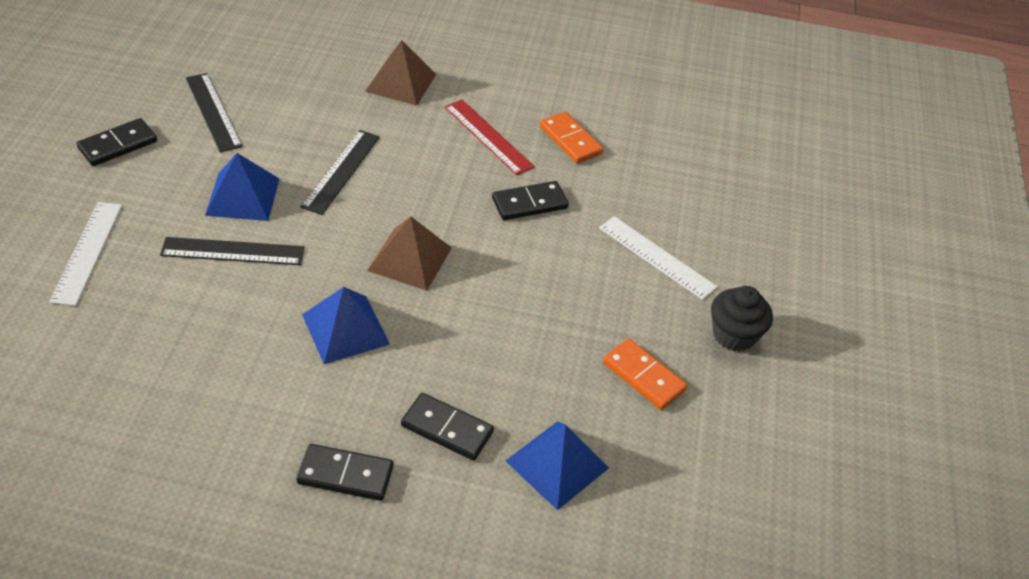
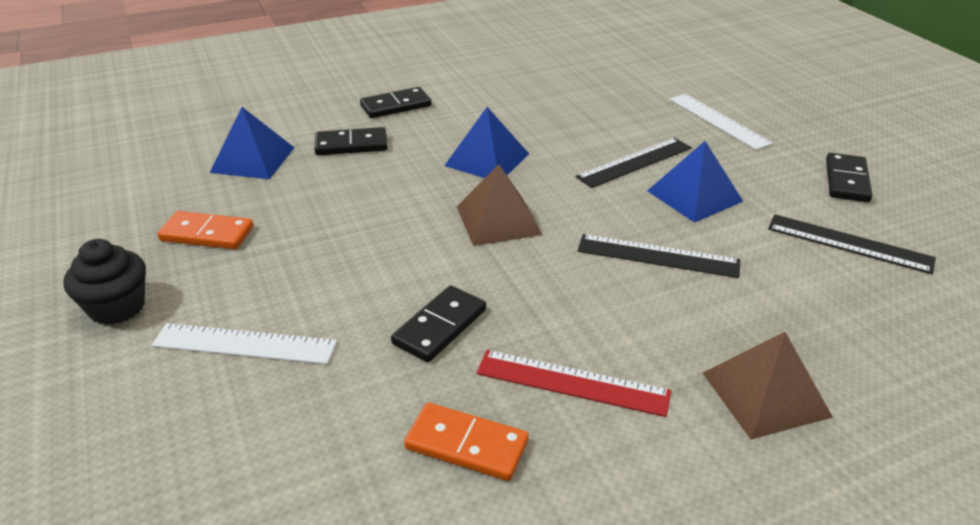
camera: 150 degrees right, 10 degrees down
black ruler [301,130,380,215] -> black ruler turned 60 degrees counterclockwise [578,234,740,278]

